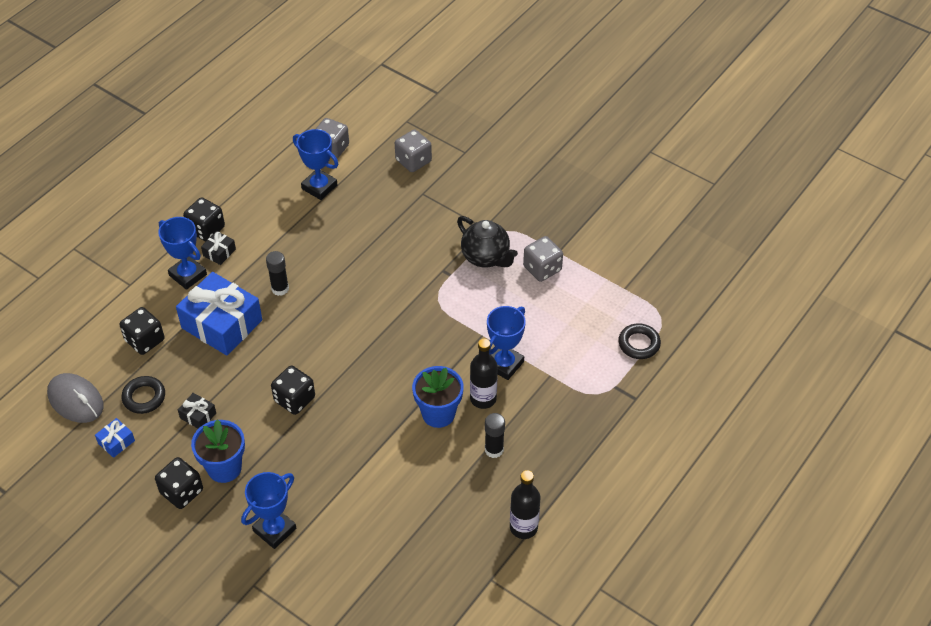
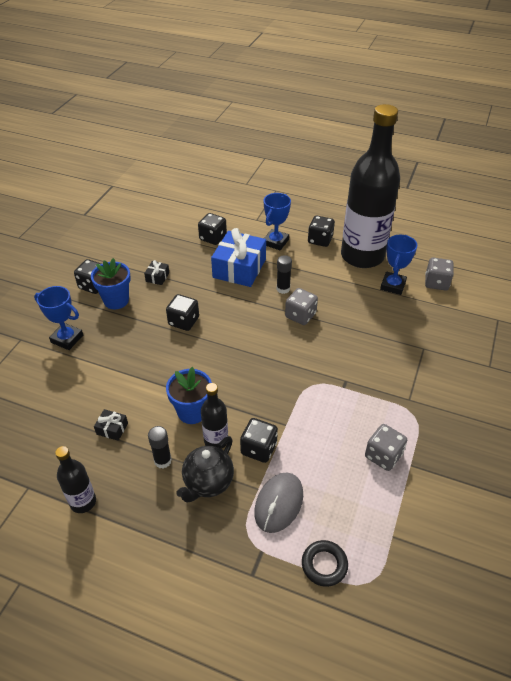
camera: 75 degrees right, 5 degrees down
grey mouse [47,373,103,423] -> grey mouse moved to [254,473,303,533]
blue gift [95,418,135,458] -> none
black ring [122,376,165,414] -> none
black gift [201,231,236,265] -> black gift moved to [94,409,128,441]
grey dice [395,130,432,172] -> grey dice moved to [285,288,318,325]
black teapot [457,216,518,268] -> black teapot moved to [176,436,234,503]
blue trophy [487,306,526,380] -> black dice [240,418,278,463]
none -> black bottle [341,104,400,268]

